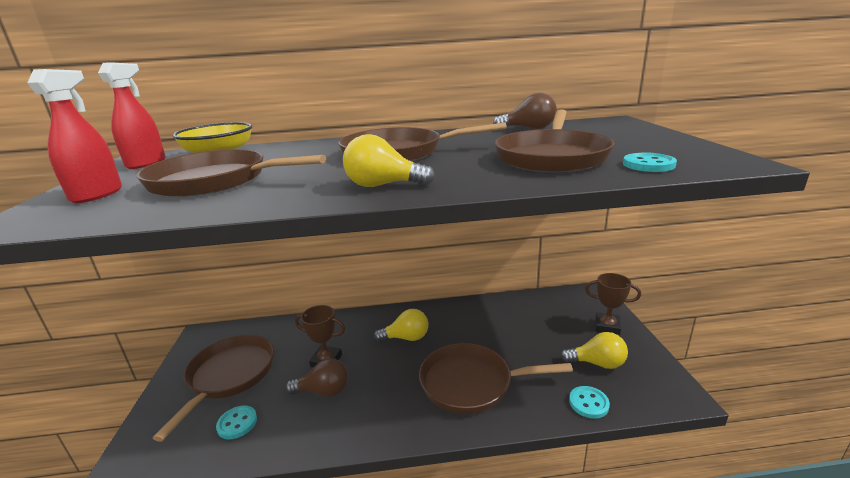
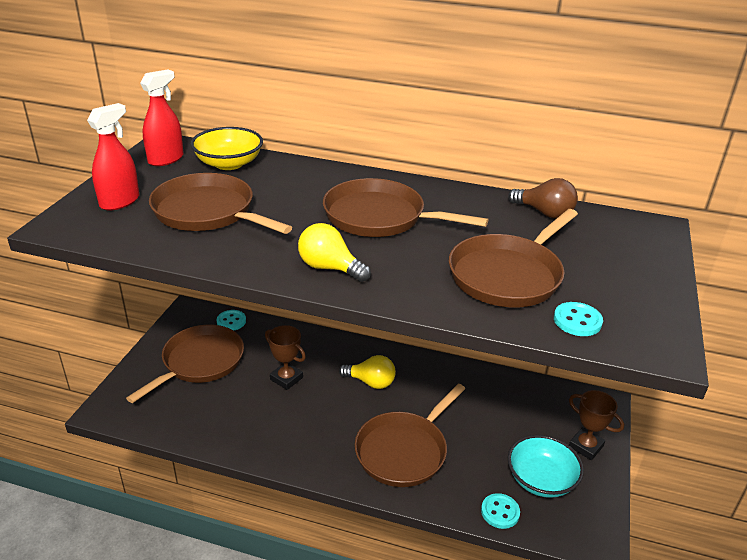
camera: 20 degrees right, 10 degrees up
turquoise button [216,405,257,440] -> turquoise button moved to [217,310,246,330]
brown light bulb [285,358,348,397] -> none
brown pan [419,343,573,414] -> brown pan turned 75 degrees counterclockwise [354,384,465,487]
yellow light bulb [560,332,628,369] -> turquoise bowl [508,435,584,498]

